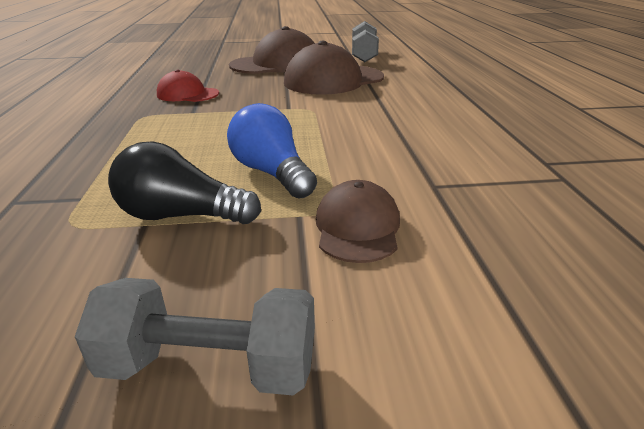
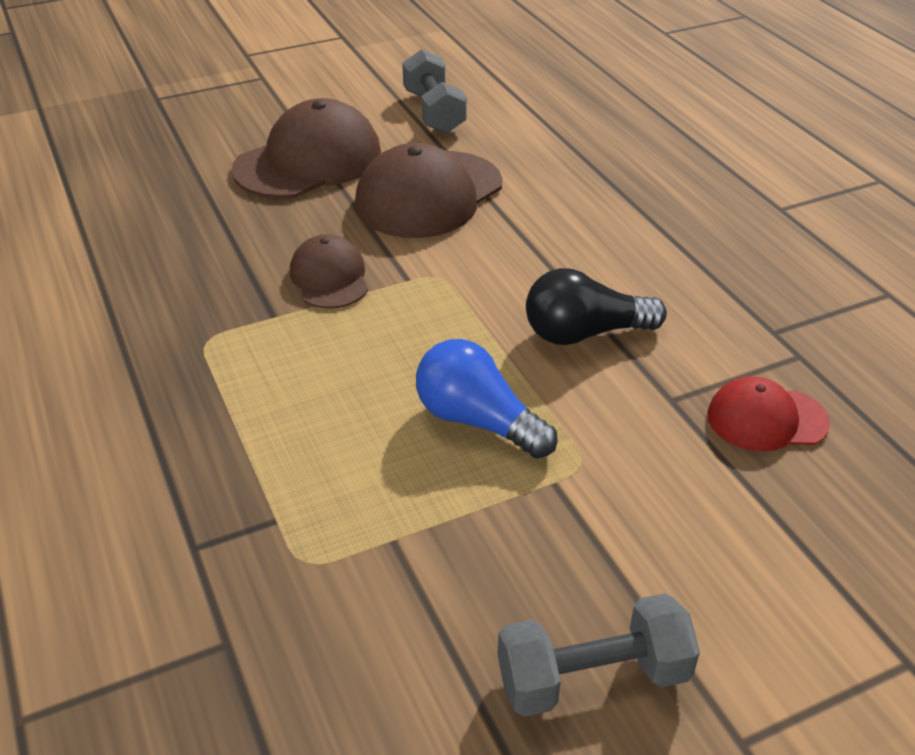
camera: 20 degrees left, 10 degrees up
black light bulb [108,141,261,224] -> black light bulb moved to [526,268,667,345]
red cap [157,70,219,102] -> red cap moved to [707,376,830,452]
brown cap [316,180,400,263] -> brown cap moved to [290,234,368,309]

